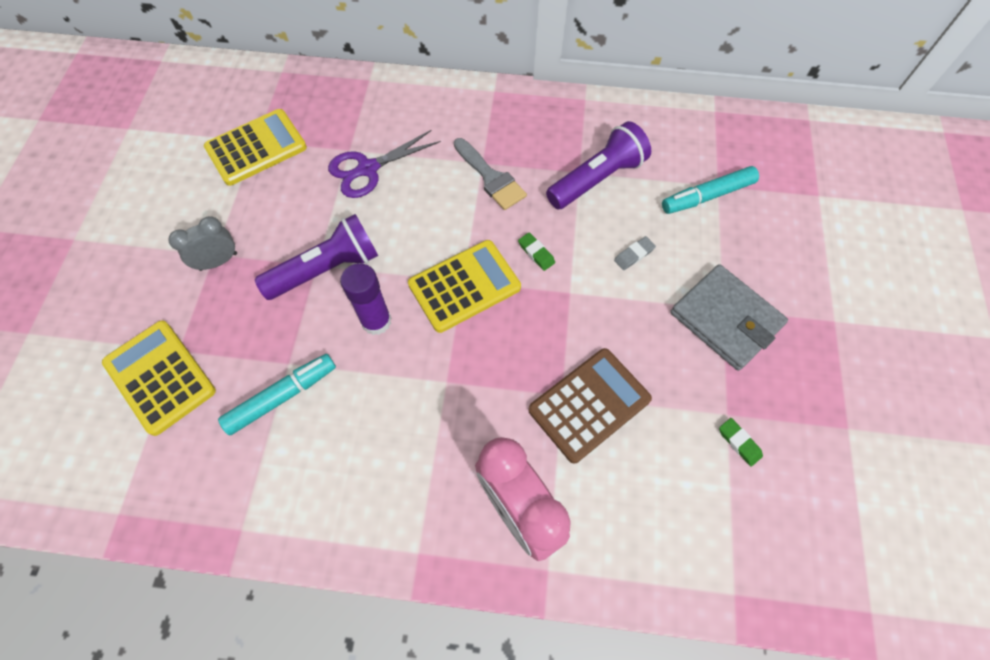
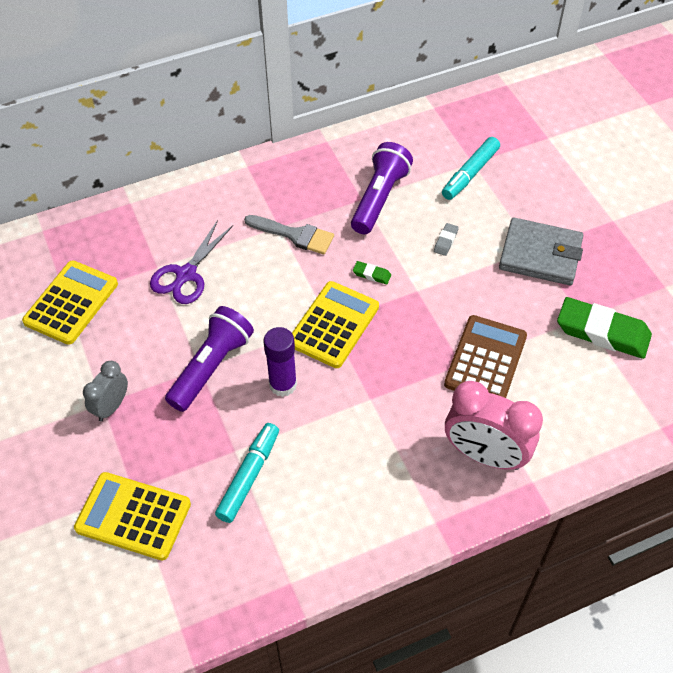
camera: 30 degrees left, 10 degrees down
green eraser [719,418,763,467] -> green eraser [557,297,652,359], size x2.37

